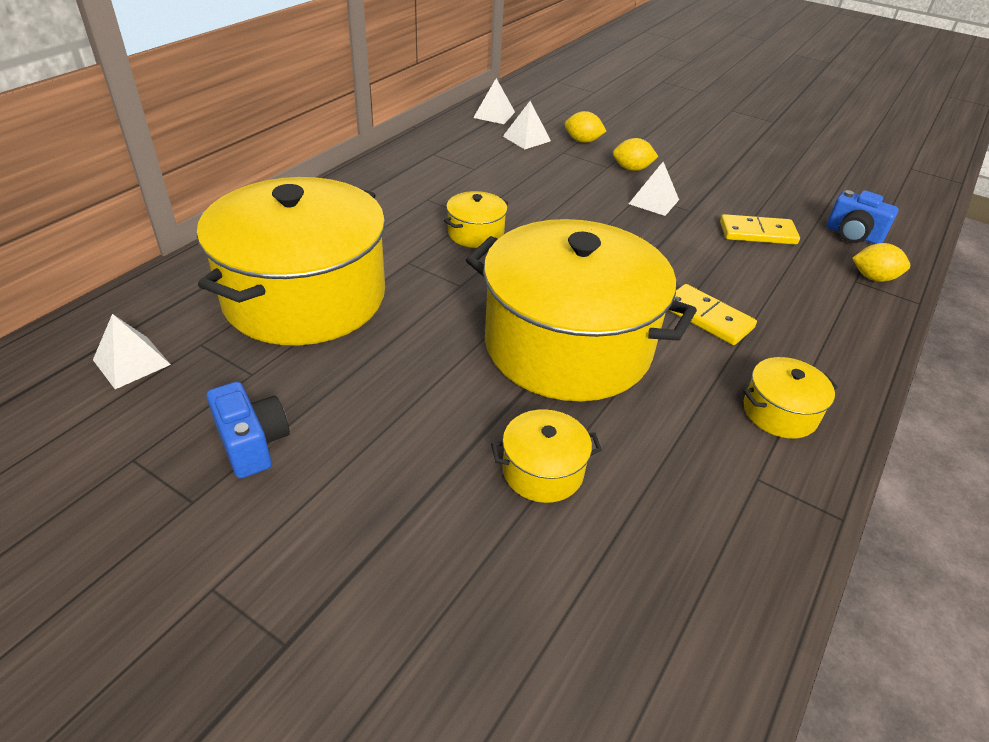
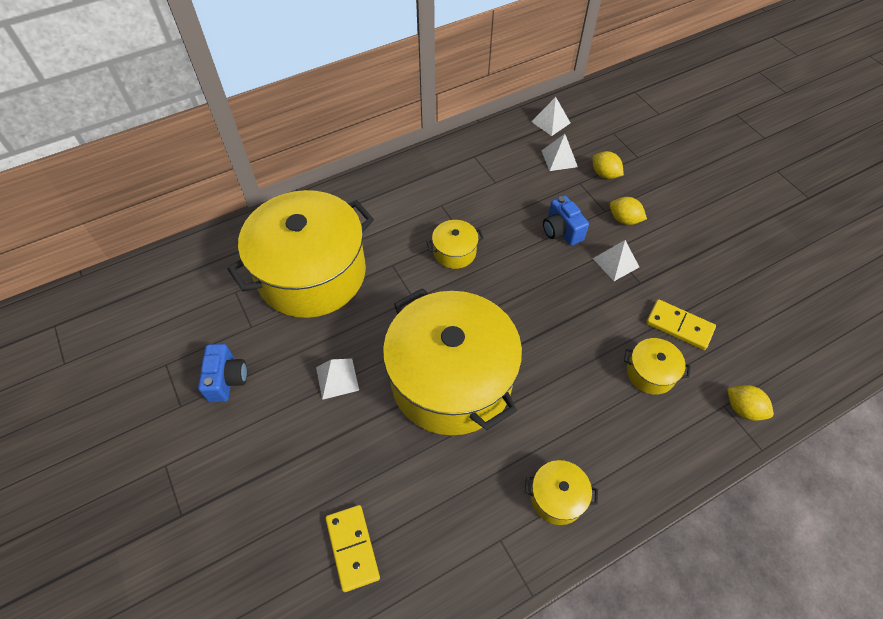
camera: 30 degrees right, 15 degrees up
white pyramid [93,314,171,389] -> white pyramid moved to [316,359,359,400]
yellow pot [491,409,602,503] -> yellow pot moved to [624,338,691,395]
yellow domino [669,284,757,345] -> yellow domino moved to [325,505,380,592]
blue camera [826,190,899,244] -> blue camera moved to [543,195,589,246]

